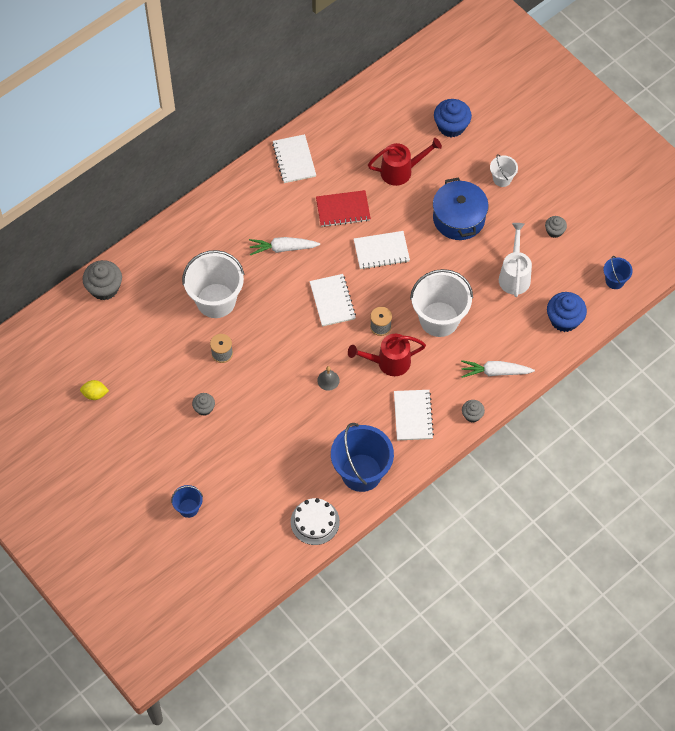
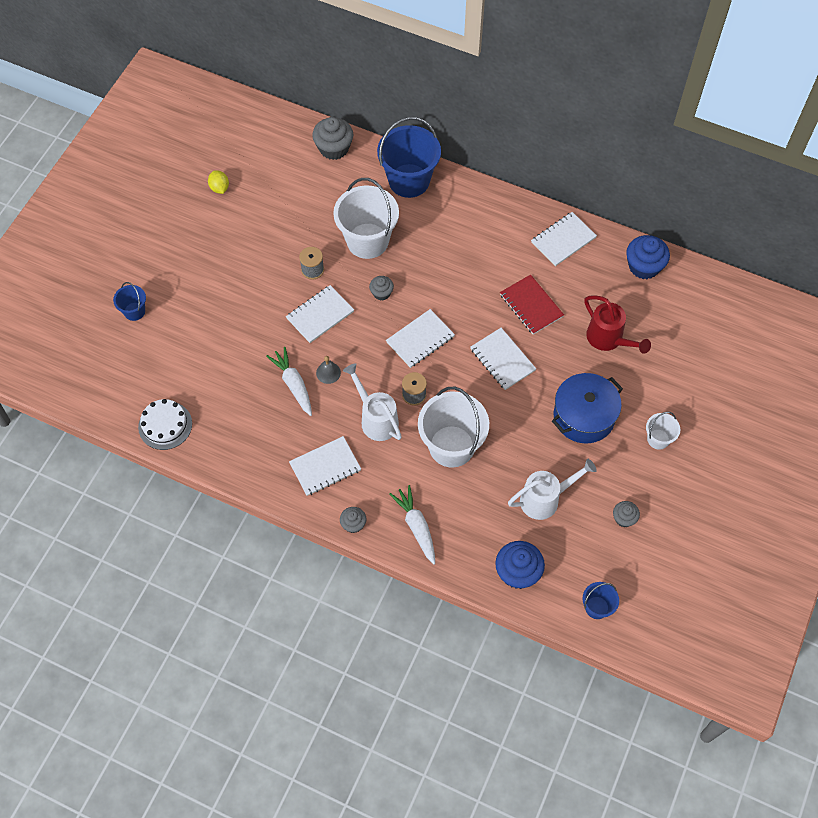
camera: 65 degrees right, 0 degrees up
grey cupcake [192,393,215,416] -> grey cupcake moved to [369,276,394,300]
white carrot [249,237,320,255] -> white carrot moved to [266,347,312,416]
blue bucket [331,423,394,492] -> blue bucket moved to [377,117,441,198]
red watering can [348,334,426,376] -> white watering can [343,363,402,441]
blue cupcake [434,99,472,137] -> blue cupcake moved to [626,235,670,279]
none -> white notebook [286,285,354,343]

